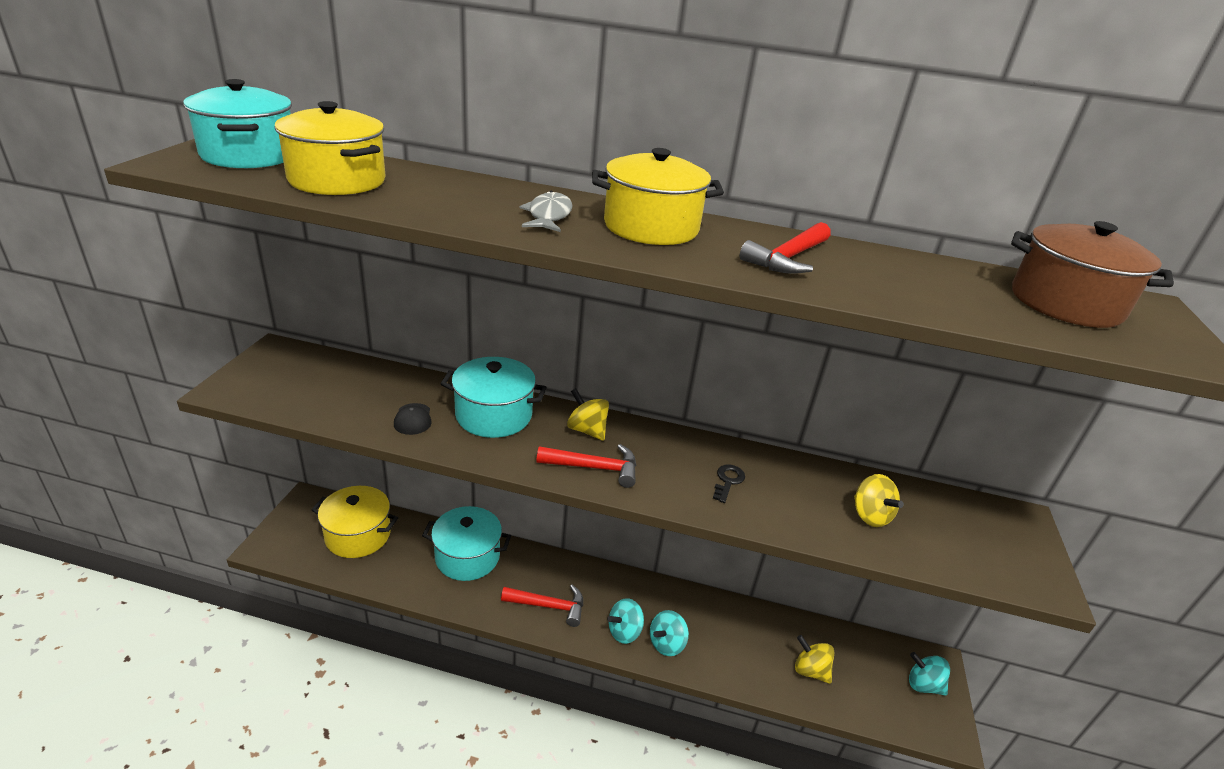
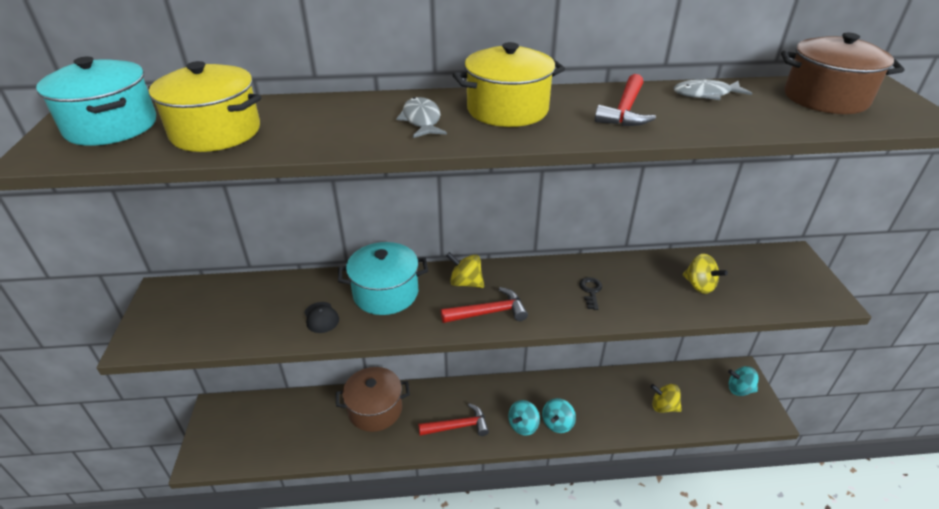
camera: 15 degrees left, 5 degrees up
yellow pot [312,486,398,558] -> none
turquoise pot [422,506,511,581] -> brown pot [336,367,410,432]
none -> grey fish [673,79,752,100]

